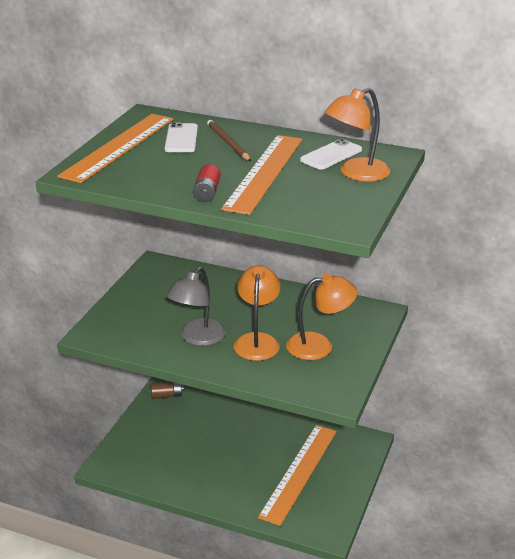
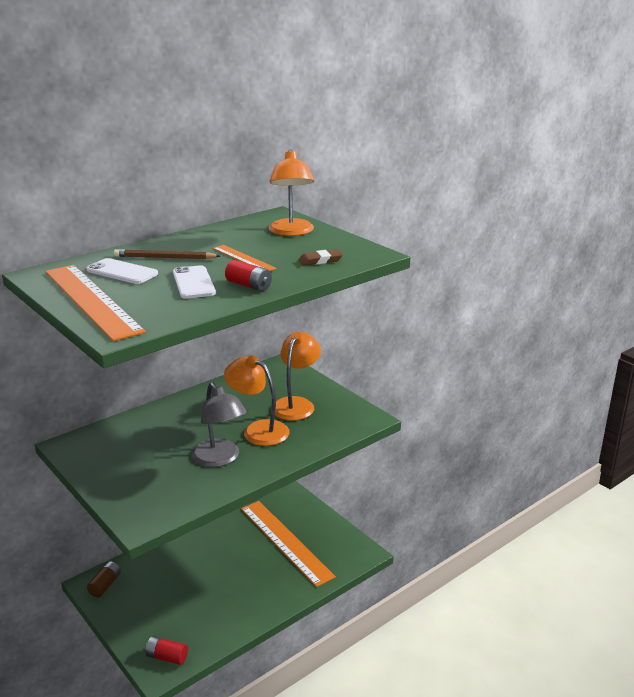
camera: 60 degrees left, 5 degrees down
orange ruler [221,135,302,215] -> orange ruler [213,245,277,271], size x0.49
white phone [300,139,362,170] -> white phone moved to [173,265,216,299]
none -> red battery [145,636,188,665]
none -> brown eraser [299,249,343,266]

